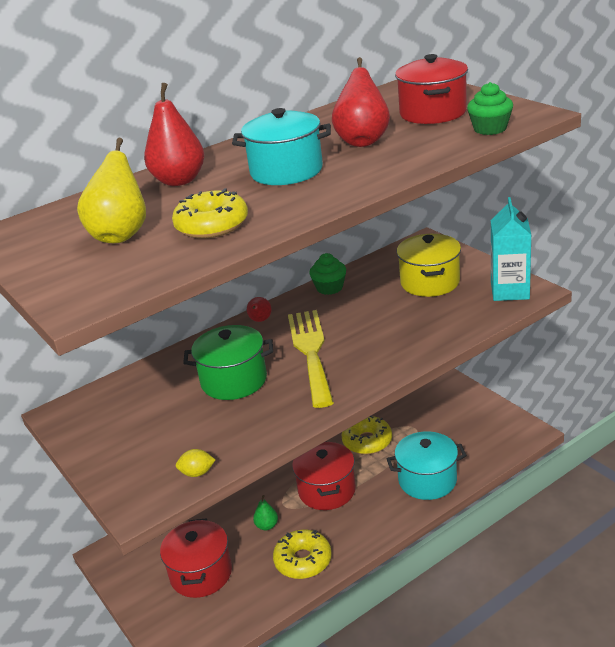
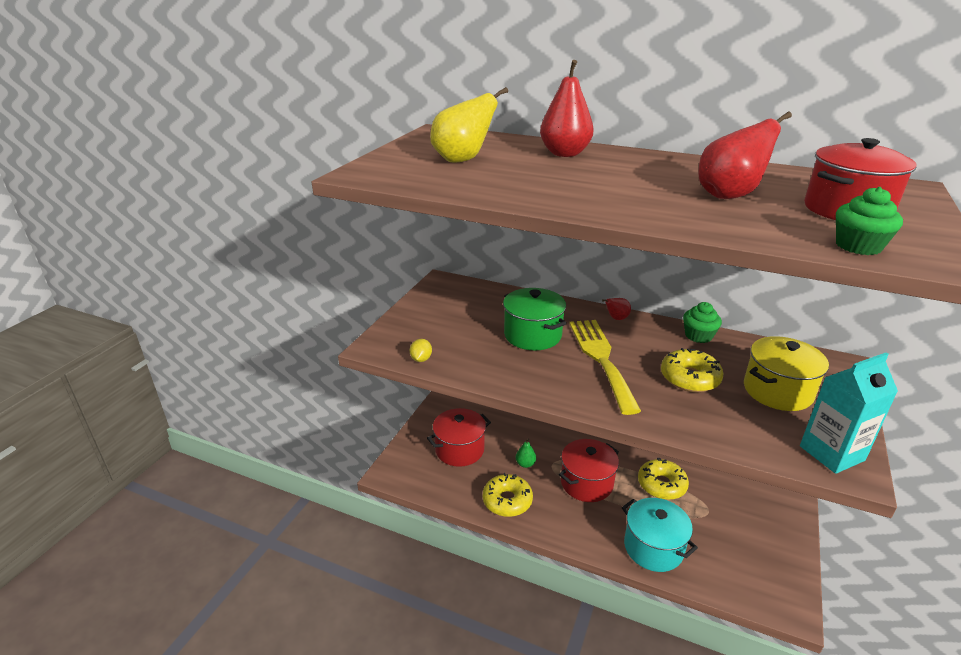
camera: 55 degrees right, 0 degrees up
yellow donut [172,188,248,239] -> yellow donut moved to [661,348,723,392]
yellow lemon [176,449,215,477] -> yellow lemon turned 45 degrees clockwise [410,339,432,362]
turquoise pot [232,108,331,185] -> none
yellow fork [288,310,334,408] -> yellow fork turned 60 degrees counterclockwise [569,320,641,415]

